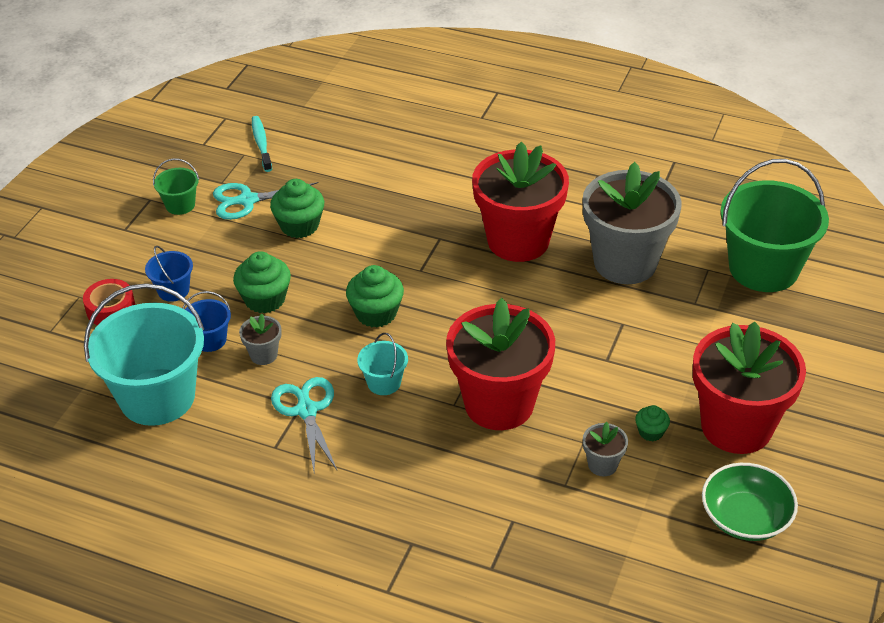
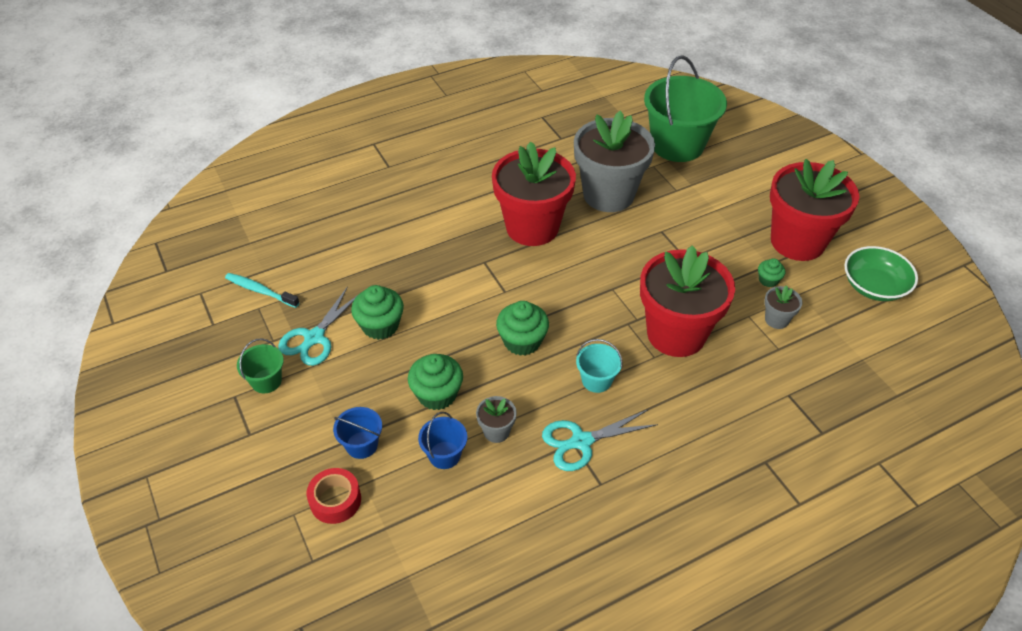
camera: 50 degrees left, 5 degrees up
turquoise bucket [84,283,204,426] -> none
turquoise scissors [271,377,337,471] -> turquoise scissors turned 45 degrees counterclockwise [542,409,658,471]

